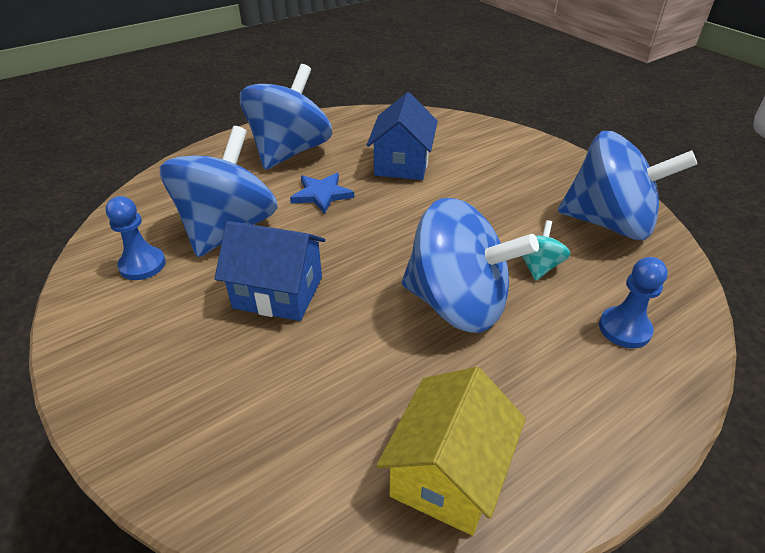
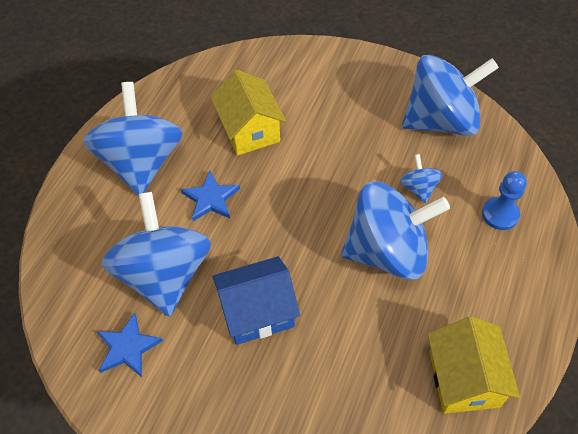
camera: 30 degrees left, 15 degrees up
blue pawn [106,196,166,280] -> blue star [97,313,163,377]
blue house [367,92,438,180] -> yellow house [210,70,286,156]
turquoise spinning top [522,220,570,281] -> blue spinning top [400,154,443,203]

